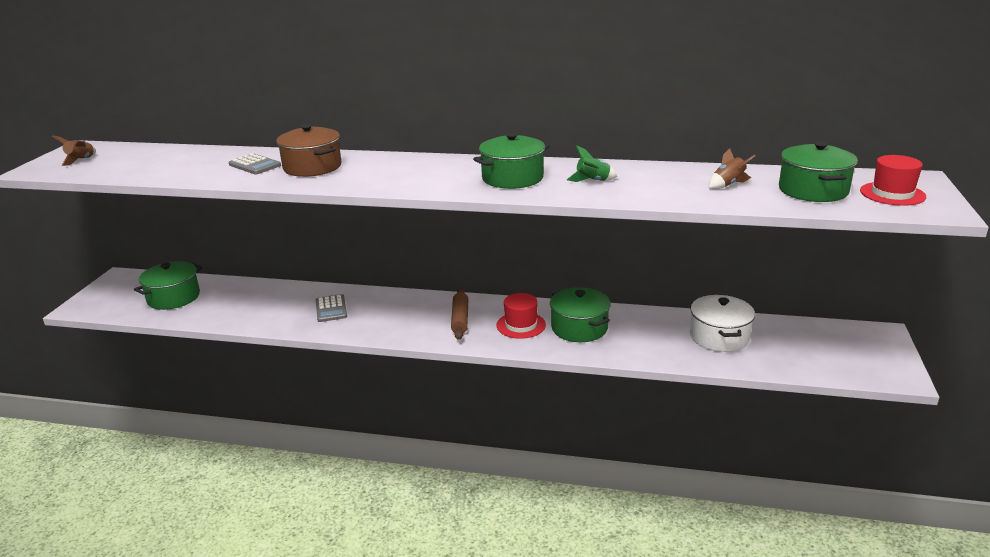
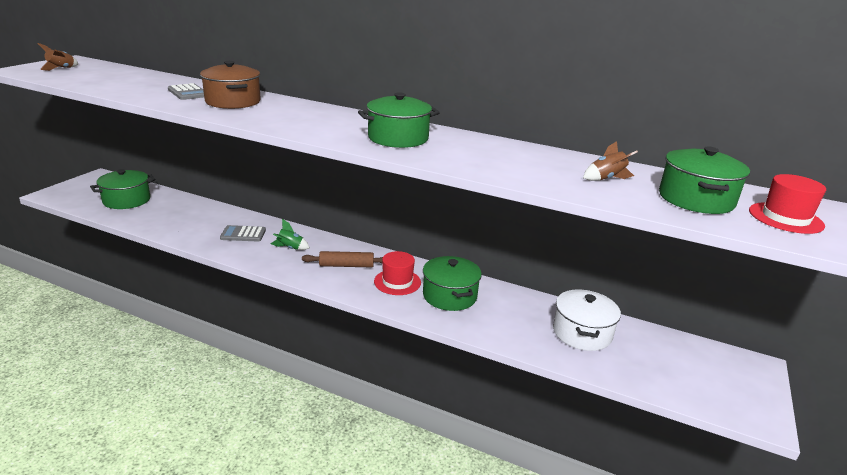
camera: 10 degrees right, 0 degrees up
grey calculator [316,294,347,322] -> grey calculator turned 90 degrees clockwise [220,225,266,242]
brown rolling pin [451,288,469,340] -> brown rolling pin turned 75 degrees clockwise [302,251,383,267]
green rocket [567,146,617,182] -> green rocket moved to [270,219,310,250]

